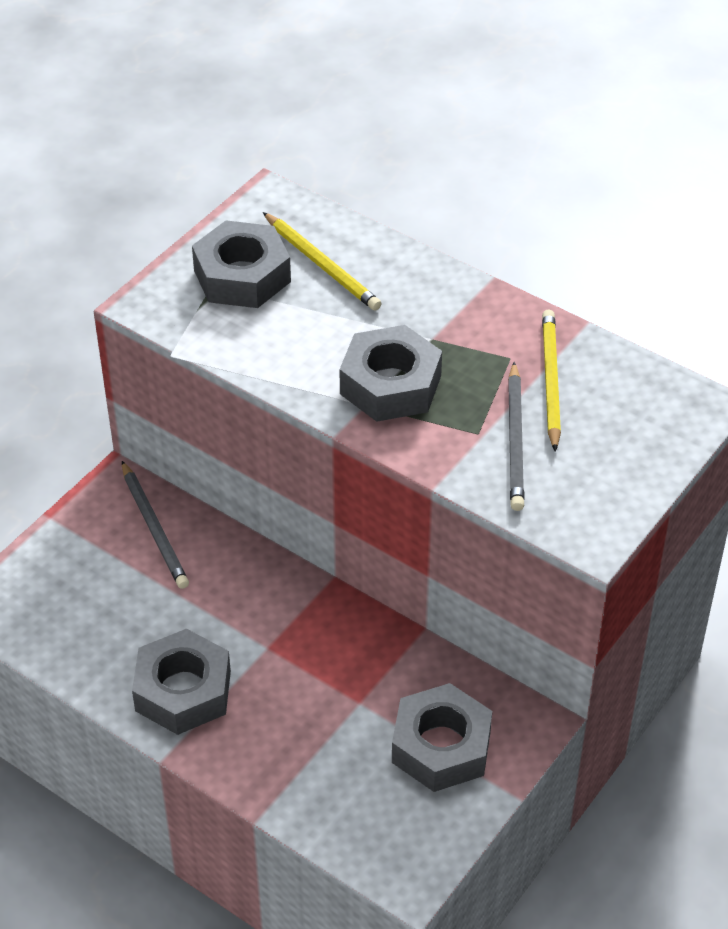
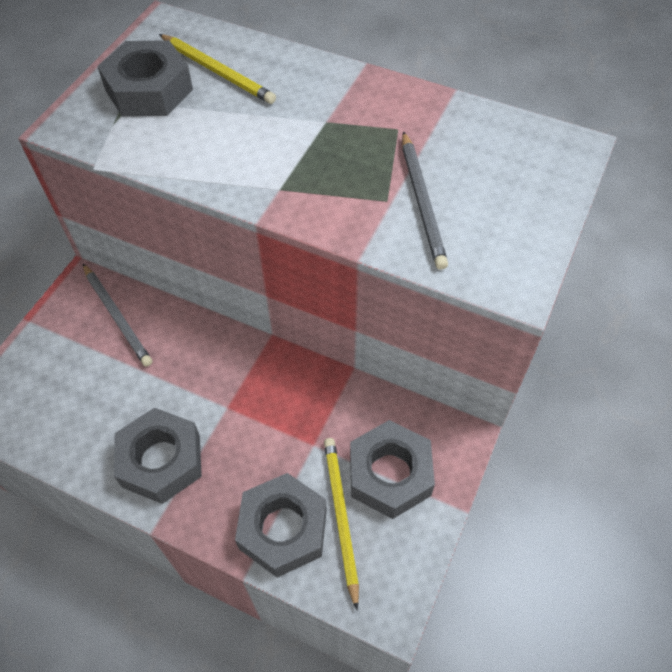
camera: 10 degrees left, 10 degrees up
grey nut [340,325,442,422] -> grey nut moved to [235,473,327,577]
yellow pencil [542,310,561,452] -> yellow pencil moved to [324,438,359,610]

